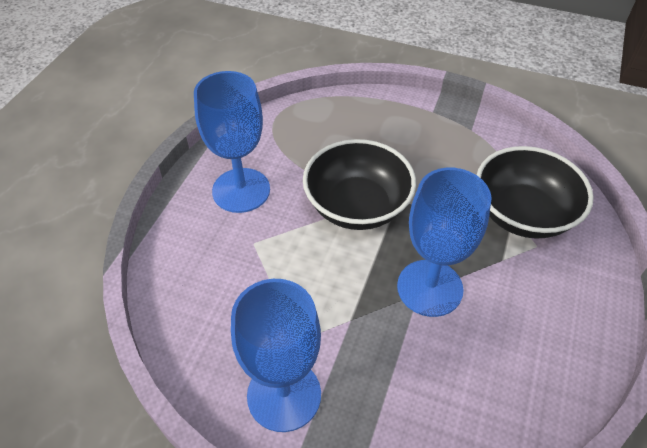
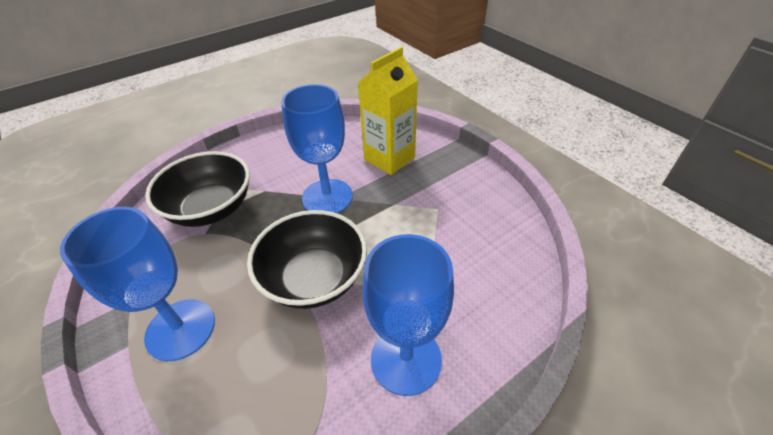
camera: 145 degrees left, 5 degrees down
blue goblet [231,279,321,432] -> blue goblet moved to [60,207,215,361]
none -> yellow carton [358,47,418,175]

